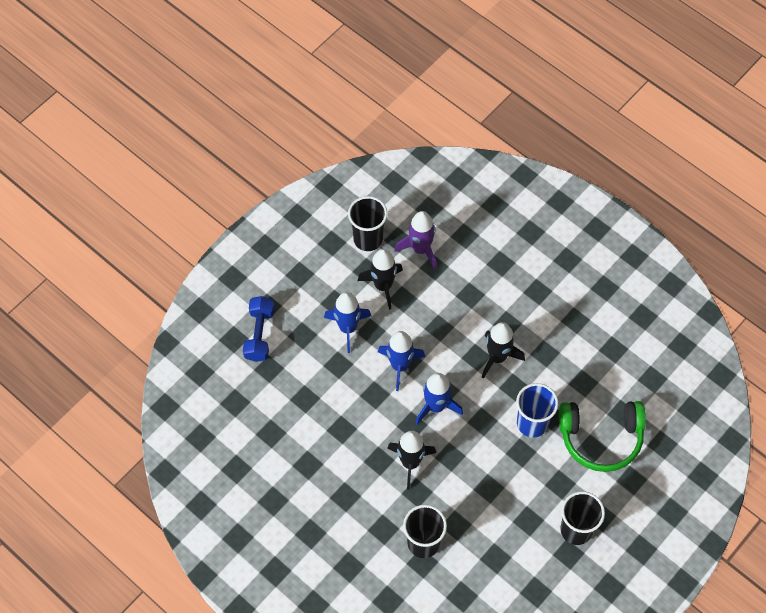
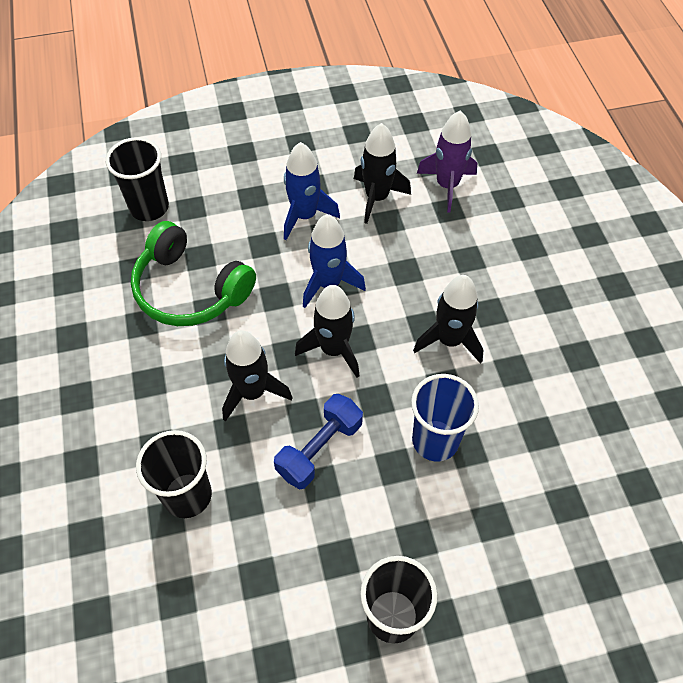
camera: 35 degrees right, 5 degrees down
blue dumbbell [243,296,275,362] -> blue dumbbell moved to [274,394,363,490]
black cup [348,196,388,251] -> black cup moved to [106,137,169,221]
blue rocket [415,373,463,425] -> black rocket [295,285,359,378]
green headphones [559,401,646,472] -> green headphones moved to [131,221,256,326]

